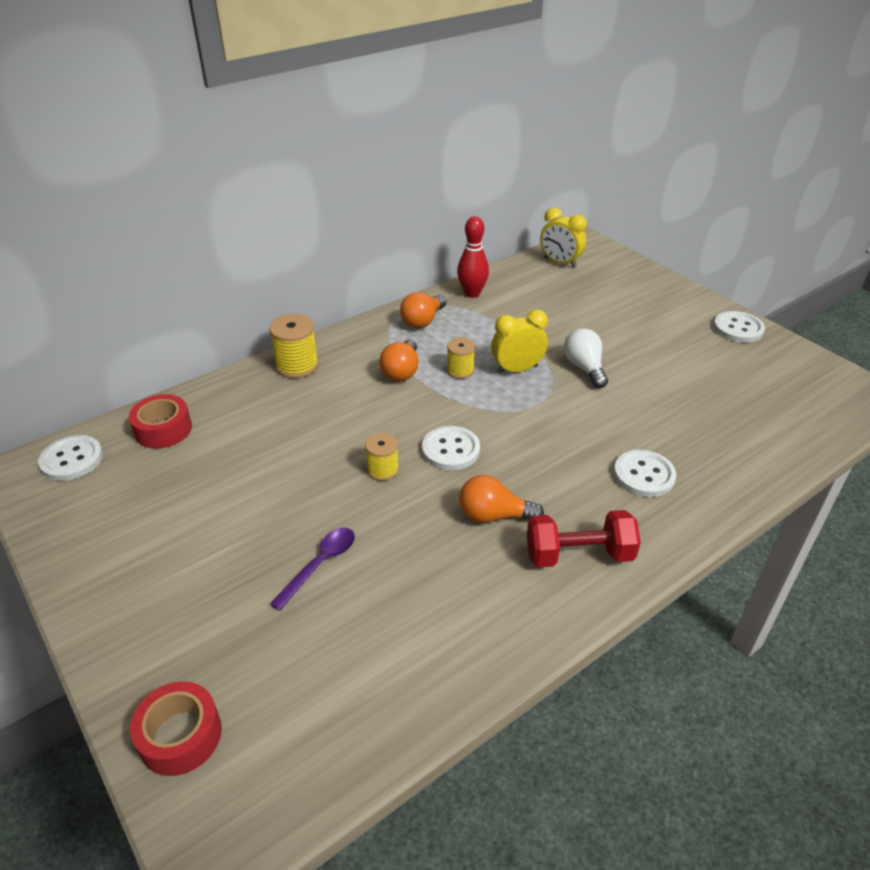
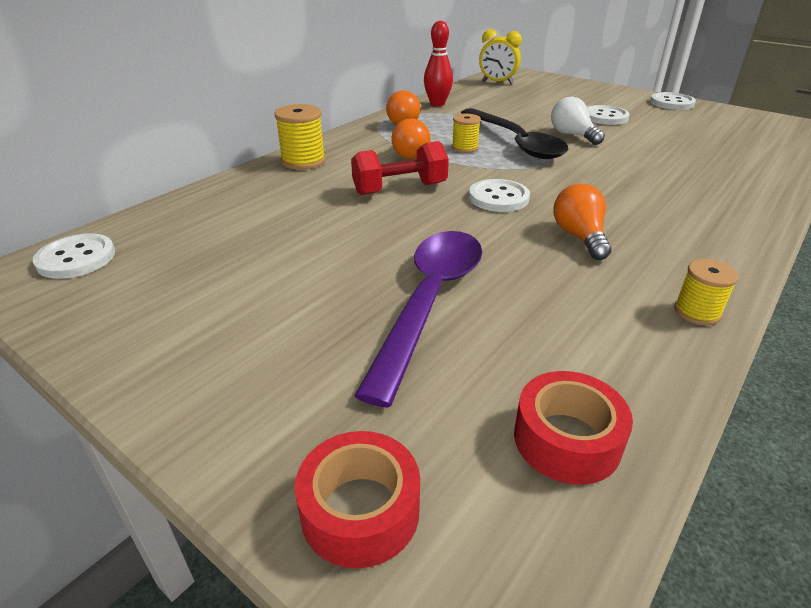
camera: 15 degrees left, 5 degrees down
red tape [129,394,192,449] -> red tape moved to [514,371,633,485]
purple spoon [270,528,355,611] -> purple spoon [354,231,482,408], size x1.96
yellow spool [365,433,399,481] -> yellow spool moved to [674,259,739,325]
orange light bulb [459,475,544,523] -> orange light bulb turned 90 degrees clockwise [553,183,612,260]
yellow clock [491,310,548,374] -> black spoon [461,108,569,159]
red dumbbell [527,510,641,568] -> red dumbbell moved to [351,141,449,195]
white button [614,450,676,497] -> white button moved to [587,105,629,125]

